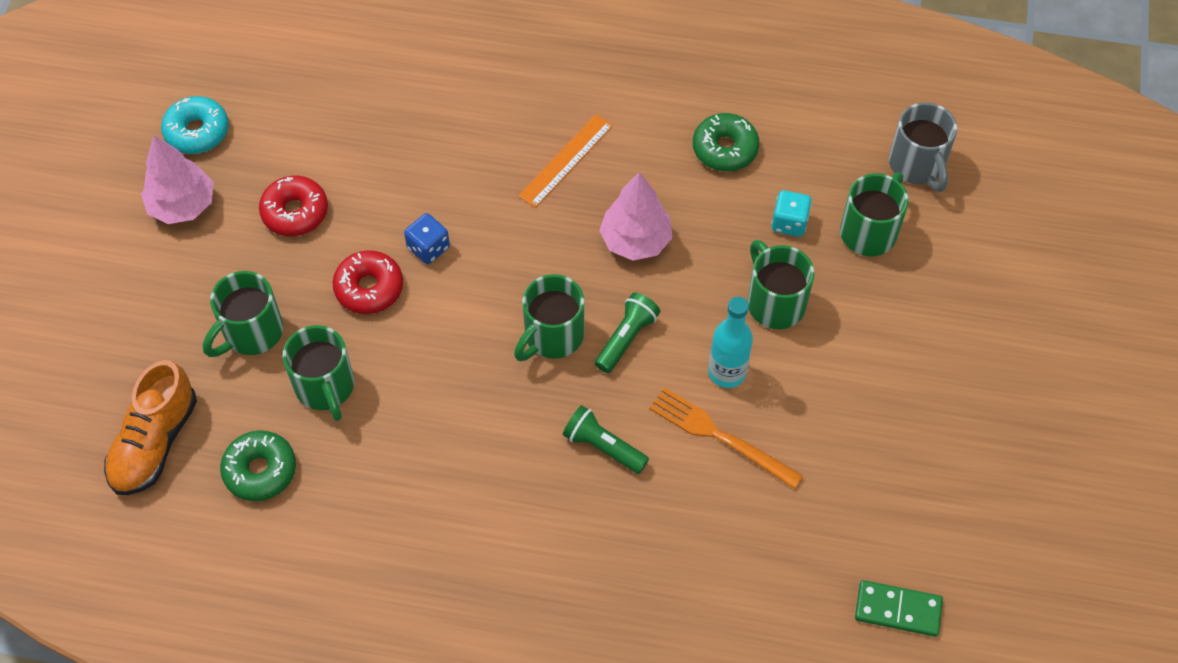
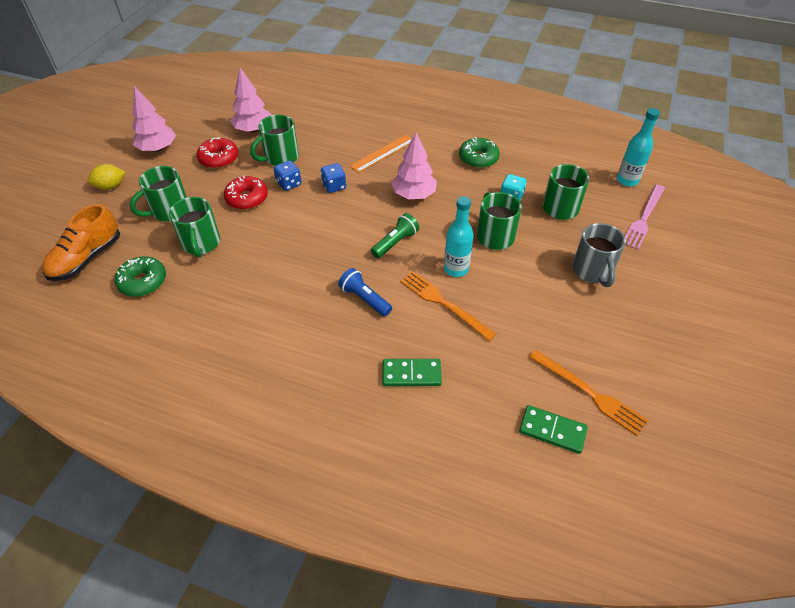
camera: 10 degrees right, 10 degrees down
turquoise donut [161,96,229,154] -> none
green mug [514,274,585,361] -> green mug moved to [250,115,299,166]
green flashlight [563,405,649,474] -> blue flashlight [338,268,392,317]
grey mug [889,102,957,192] -> grey mug moved to [572,223,626,287]
none -> yellow lemon [88,164,125,190]
none -> pink tree [231,68,271,133]
none -> blue dice [321,163,346,193]
none -> green domino [382,359,442,386]
none -> orange fork [529,350,648,436]
none -> turquoise bottle [617,108,660,187]
none -> pink fork [625,185,665,250]

